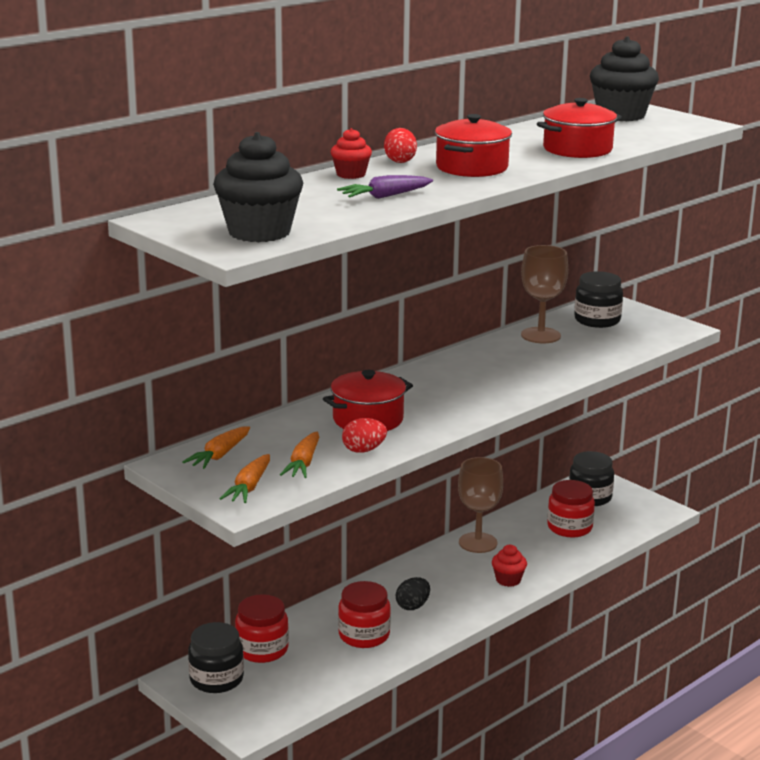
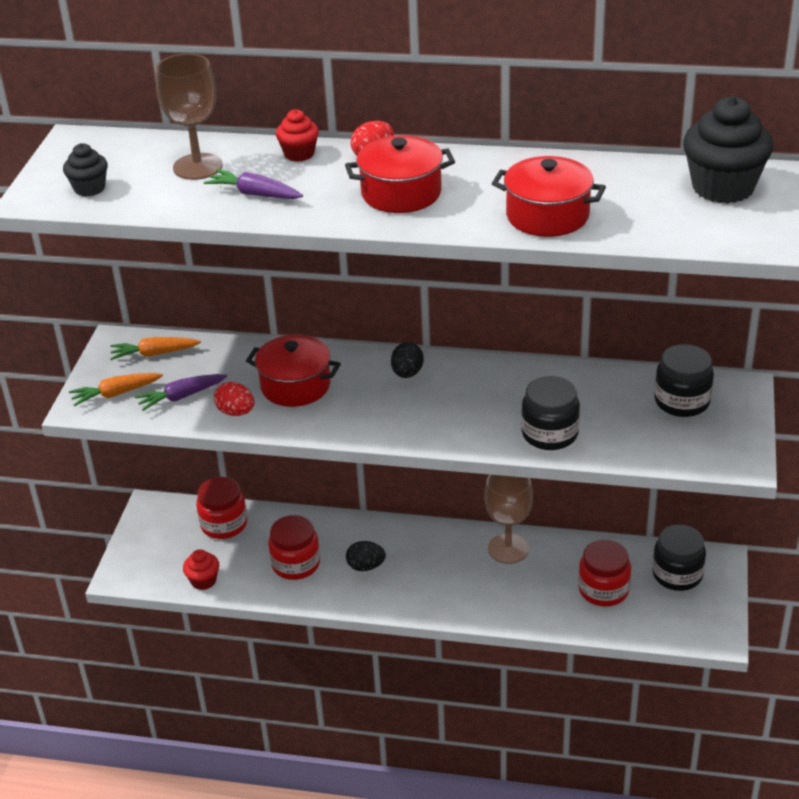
camera: 55 degrees right, 15 degrees up
black jar [188,622,244,693] -> black jar moved to [521,376,580,450]
black cupcake [213,132,303,242] -> black cupcake [63,143,108,197], size x0.52
orange carrot [280,432,319,478] -> purple carrot [135,374,227,411]
red cupcake [492,545,527,587] -> red cupcake moved to [183,549,219,590]
brown goblet [521,245,568,343] -> brown goblet moved to [156,54,223,180]
none -> black egg [391,342,424,378]

